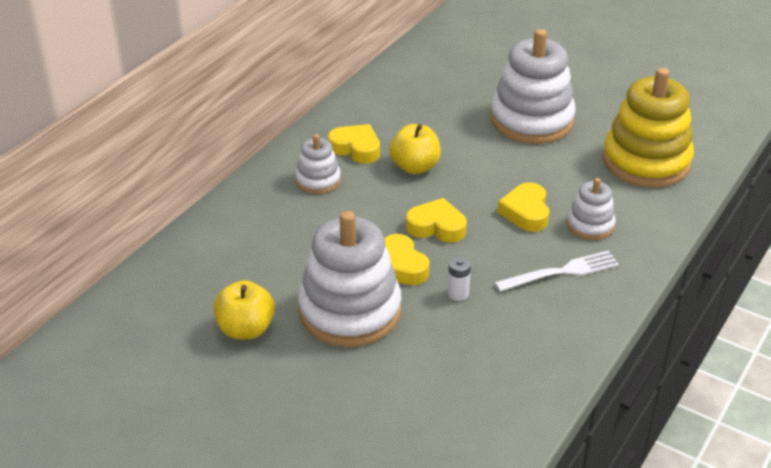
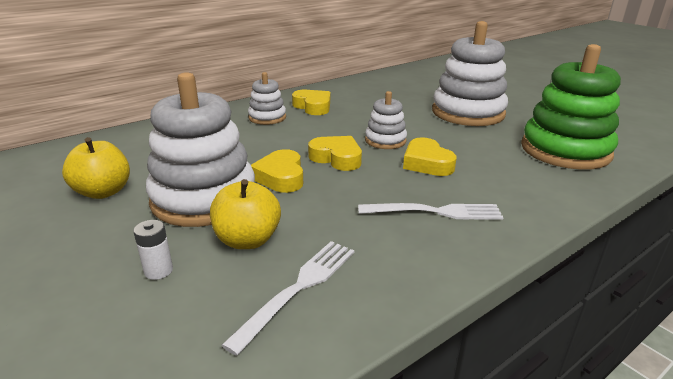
camera: 20 degrees right, 10 degrees down
yellow apple [389,124,441,174] -> yellow apple moved to [210,179,281,249]
white battery [448,256,471,301] -> white battery moved to [133,220,173,280]
yellow heart [497,182,550,232] -> yellow heart turned 45 degrees counterclockwise [403,137,457,176]
white stacking toy [567,178,616,240] -> white stacking toy moved to [365,91,407,149]
yellow stacking toy [603,68,694,188] -> green stacking toy [521,44,621,170]
none -> white fork [221,241,355,356]

